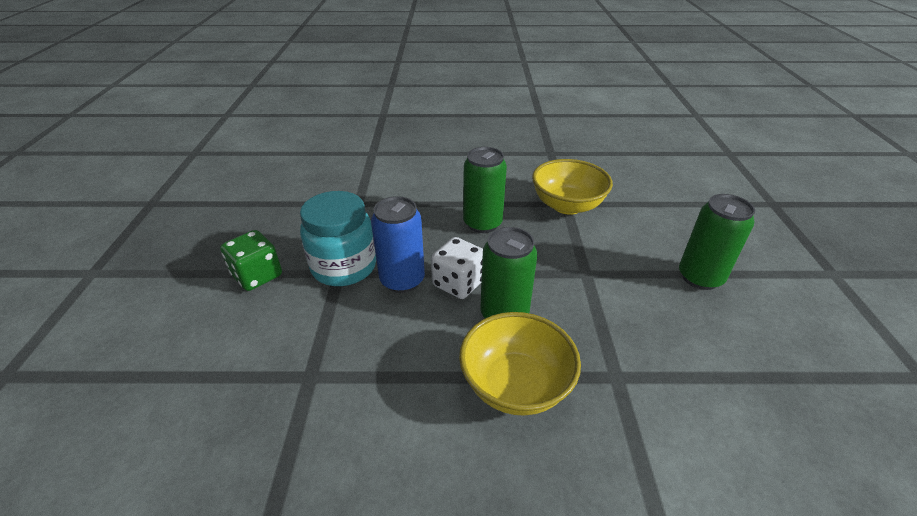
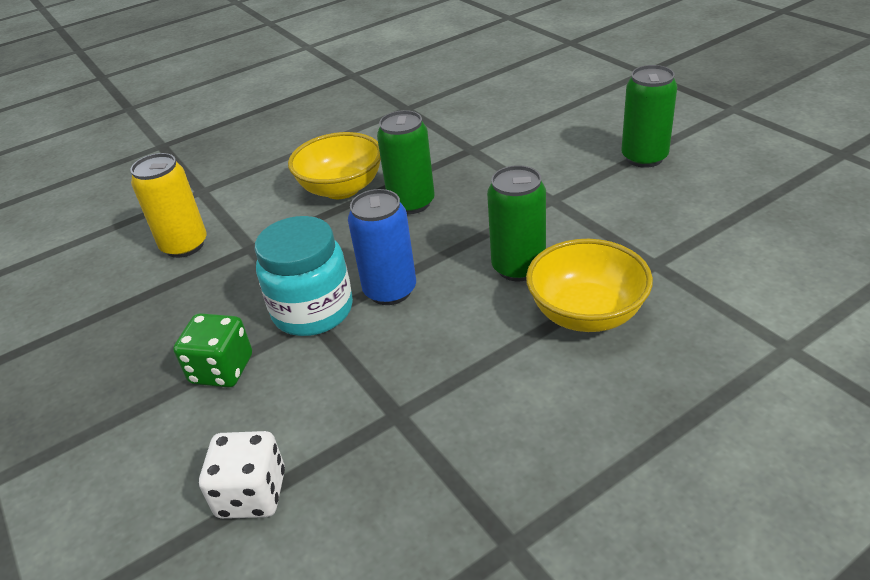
camera: 30 degrees left, 0 degrees up
white dice [431,237,483,299] -> white dice moved to [199,431,285,519]
yellow bowl [532,159,613,215] -> yellow bowl moved to [288,132,381,199]
none -> yellow can [130,153,207,258]

